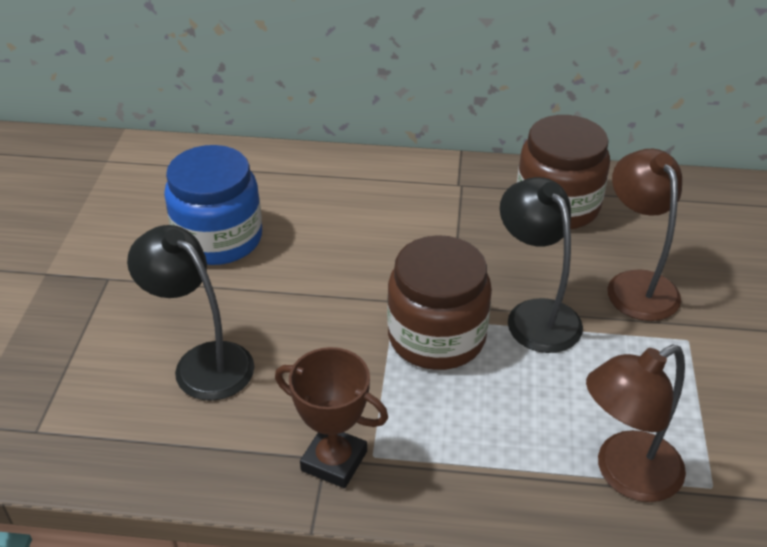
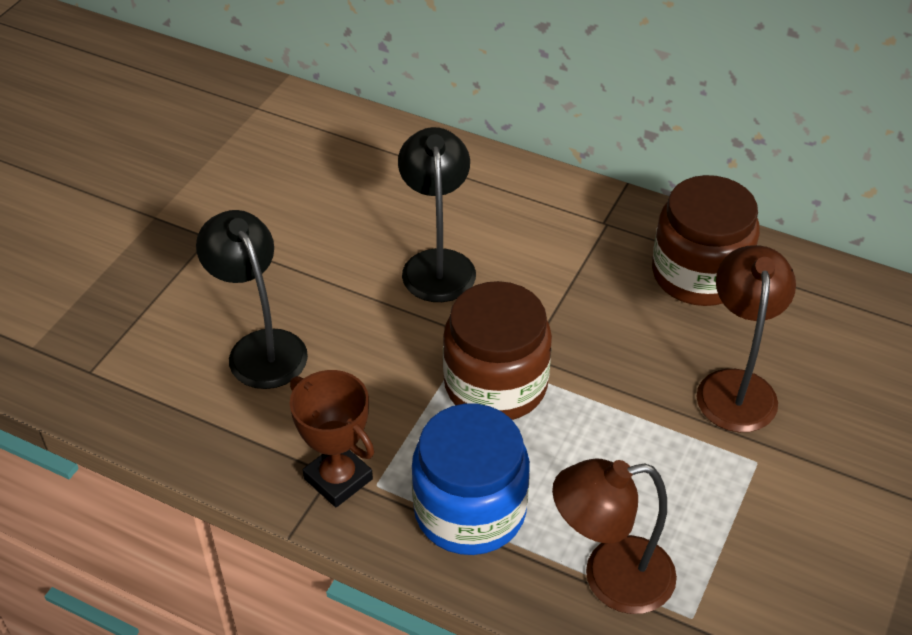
camera: 20 degrees right, 5 degrees up
blue jar [164,145,262,265] -> blue jar moved to [412,404,530,555]
black lamp [500,177,583,353] -> black lamp moved to [398,127,476,302]

